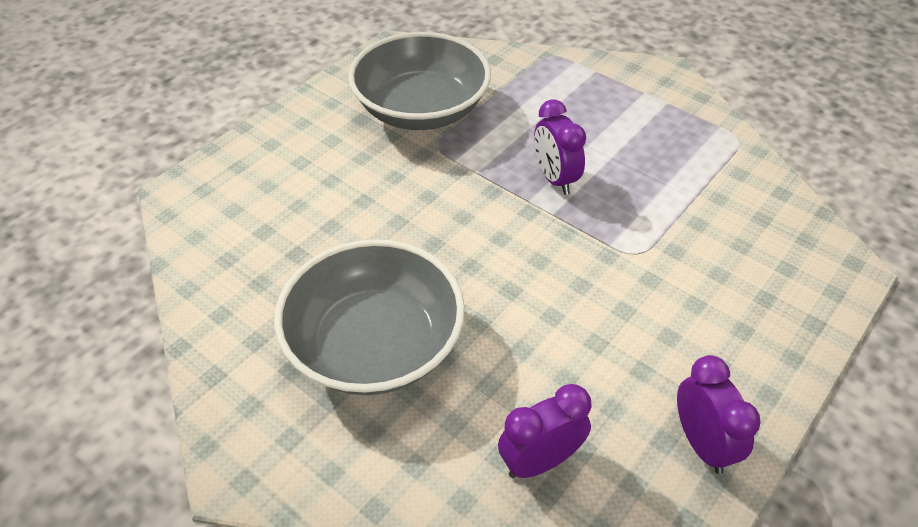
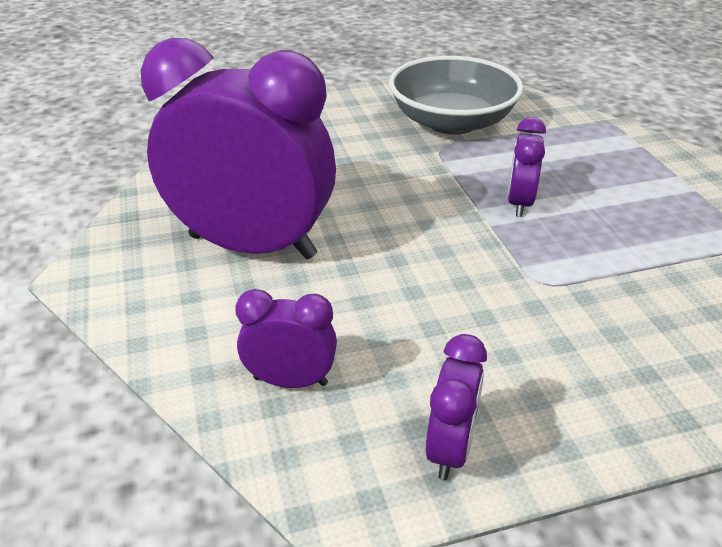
camera: 35 degrees right, 10 degrees down
grey bowl [274,239,465,395] -> purple clock [141,38,336,259]

